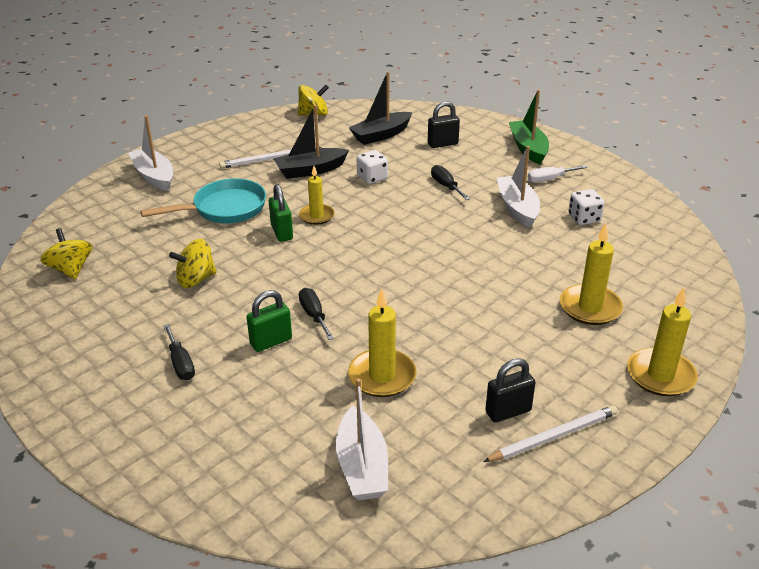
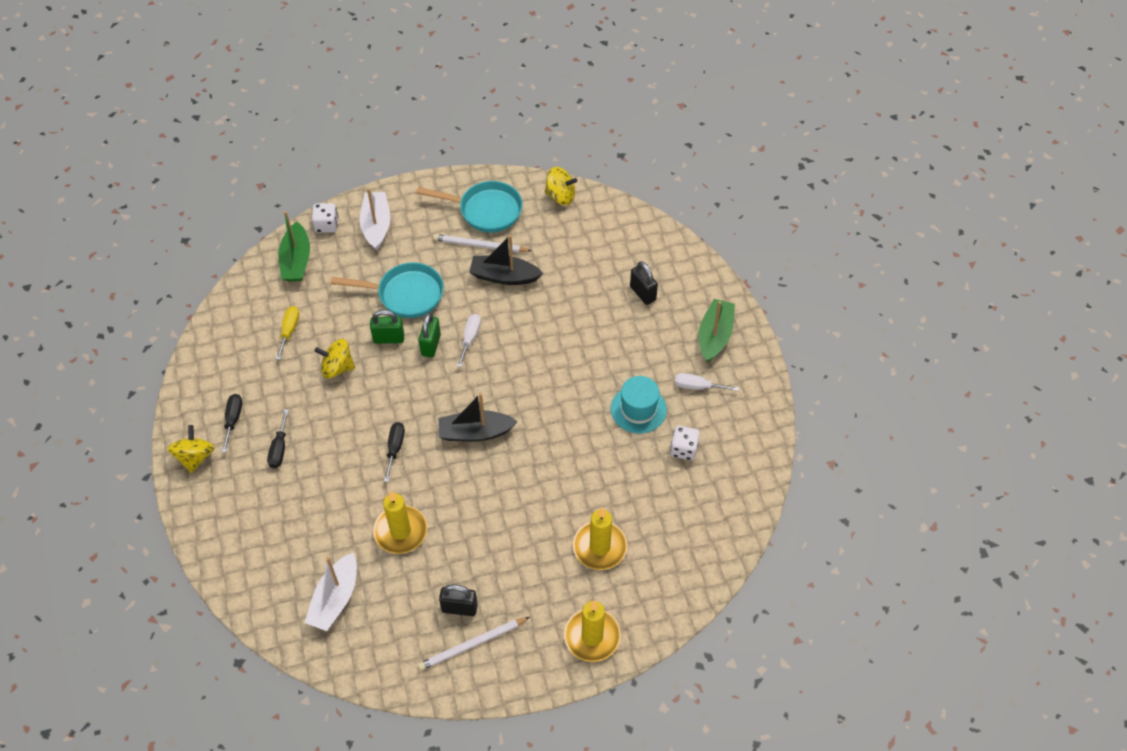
camera: 30 degrees right, 20 degrees up
yellow spinning top [40,228,92,279] -> yellow spinning top moved to [167,425,215,473]
green padlock [247,290,292,352] -> green padlock moved to [370,310,404,344]
yellow candle [299,166,335,225] -> white screwdriver [457,314,481,367]
black boat [349,71,413,145] -> black boat moved to [438,393,518,442]
white dice [357,150,388,184] -> white dice moved to [312,203,338,233]
black padlock [428,101,460,148] -> black padlock turned 45 degrees clockwise [630,261,658,305]
black screwdriver [431,165,470,200] -> black screwdriver moved to [222,394,242,452]
white pencil [483,405,618,462] -> white pencil turned 150 degrees clockwise [418,617,530,671]
white boat [497,146,540,228] -> turquoise hat [611,376,667,433]
none -> yellow screwdriver [276,306,299,360]
none -> green boat [278,211,310,282]
none -> turquoise pan [416,181,523,233]

